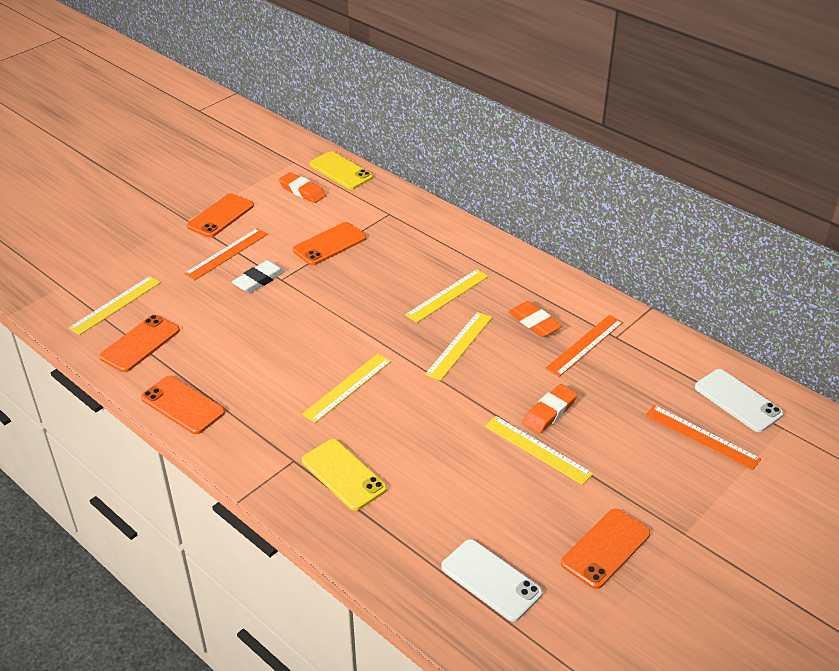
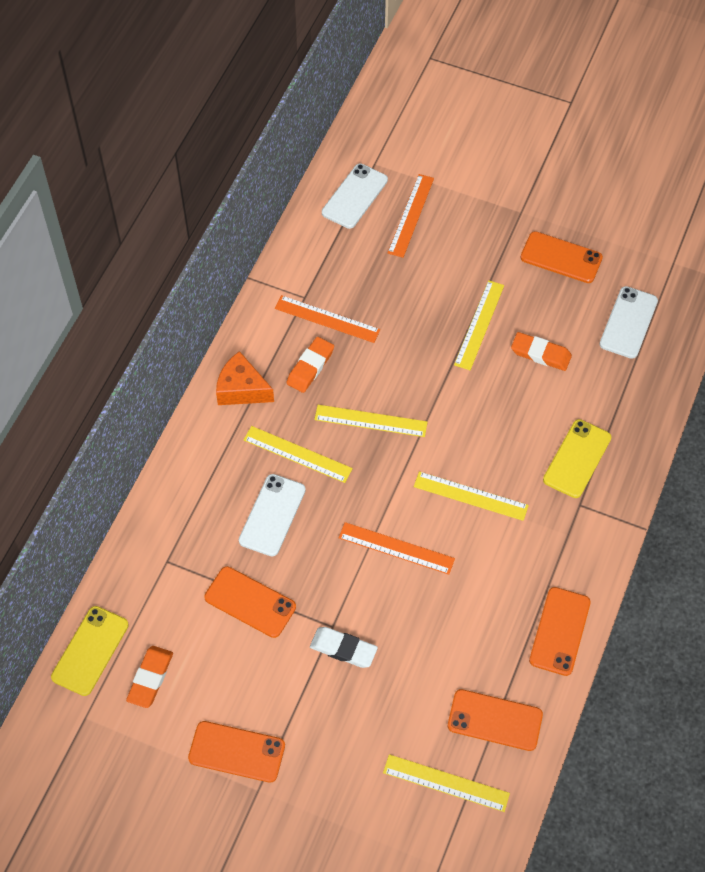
camera: 110 degrees left, 20 degrees up
orange ruler [184,228,268,280] -> orange ruler moved to [339,522,455,575]
orange eraser [523,384,578,434] -> orange eraser moved to [511,332,572,371]
none -> orange cheese [216,351,274,405]
none -> white phone [239,474,306,556]

